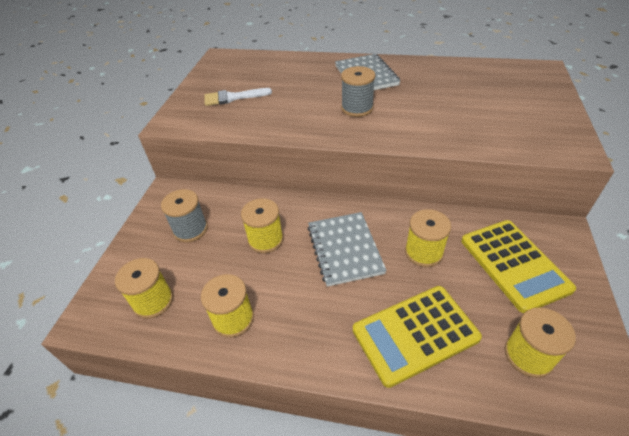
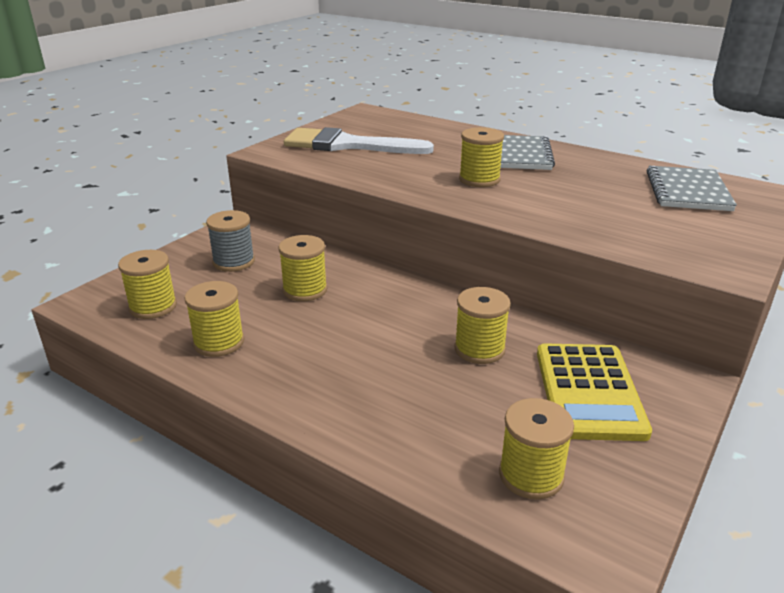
camera: 20 degrees right, 15 degrees down
white brush [204,88,272,106] -> white brush [284,127,434,154], size x1.80
grey notebook [308,212,387,287] -> grey notebook moved to [647,166,737,211]
grey spool [341,66,375,117] -> yellow spool [459,127,504,187]
yellow calculator [353,286,482,388] -> none

